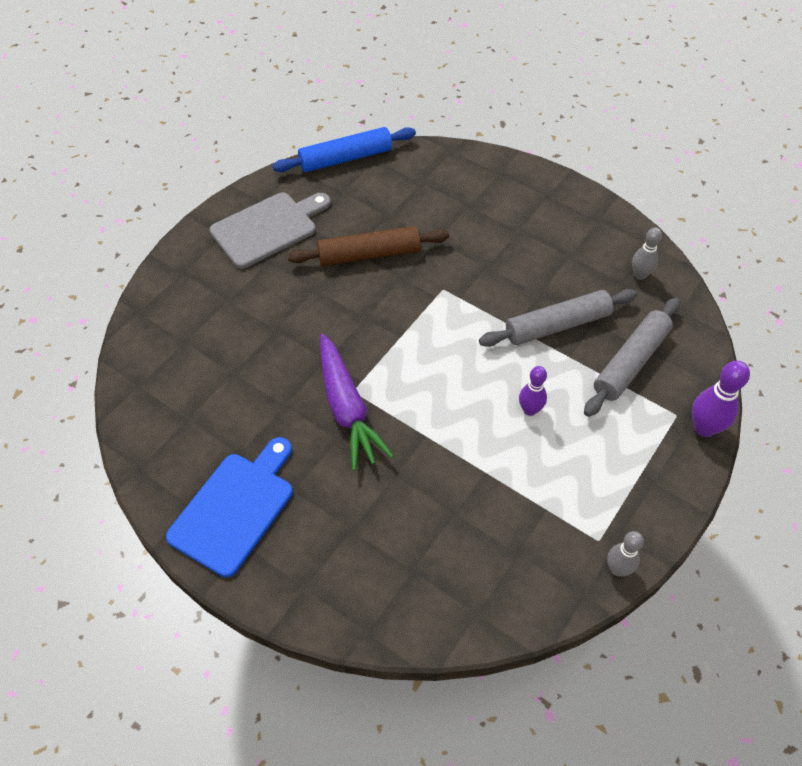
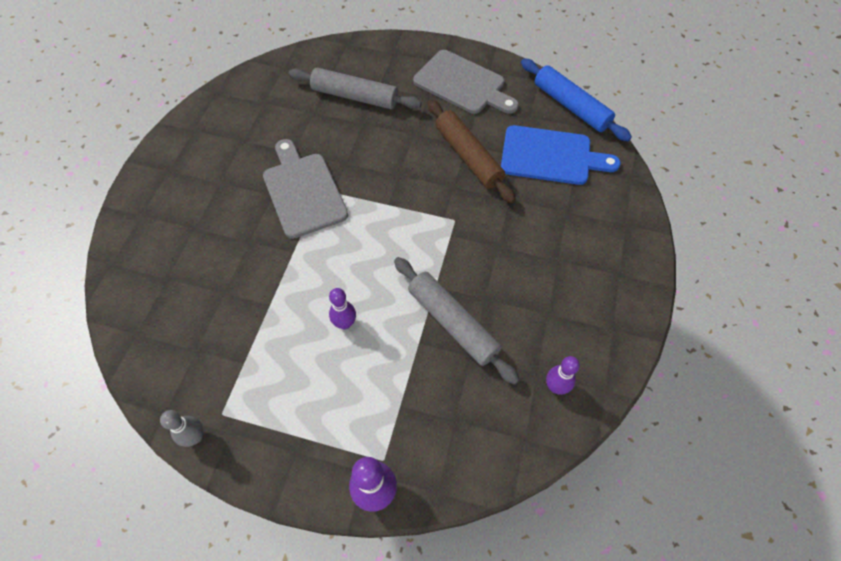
camera: 70 degrees right, 5 degrees up
blue cutting board [166,437,293,577] -> blue cutting board moved to [501,125,621,185]
purple carrot [320,334,394,471] -> grey cutting board [263,139,348,239]
grey rolling pin [584,297,680,417] -> grey rolling pin moved to [289,68,422,109]
grey bowling pin [632,227,662,280] -> purple bowling pin [546,356,580,395]

